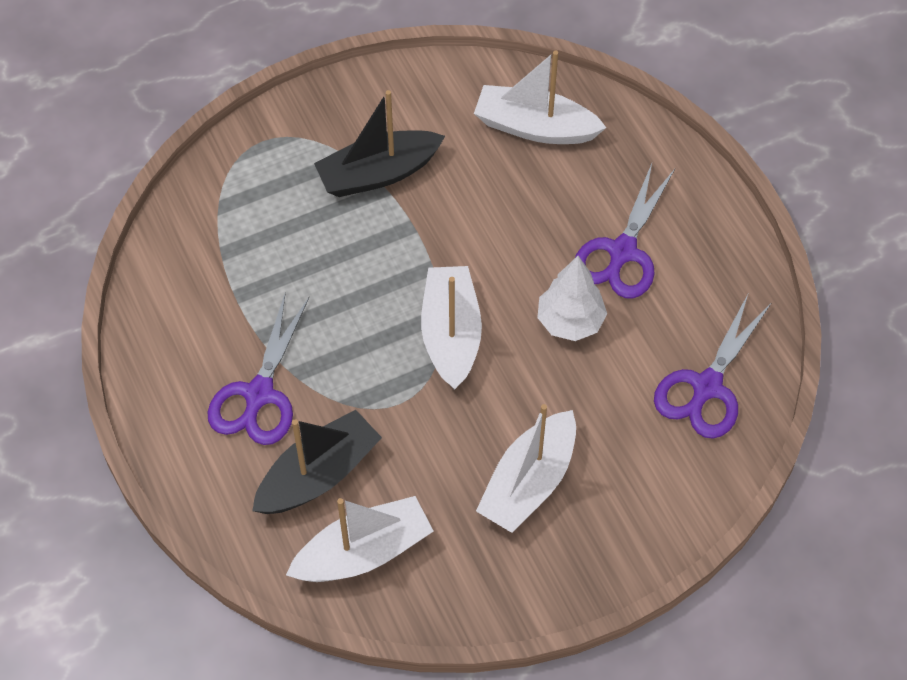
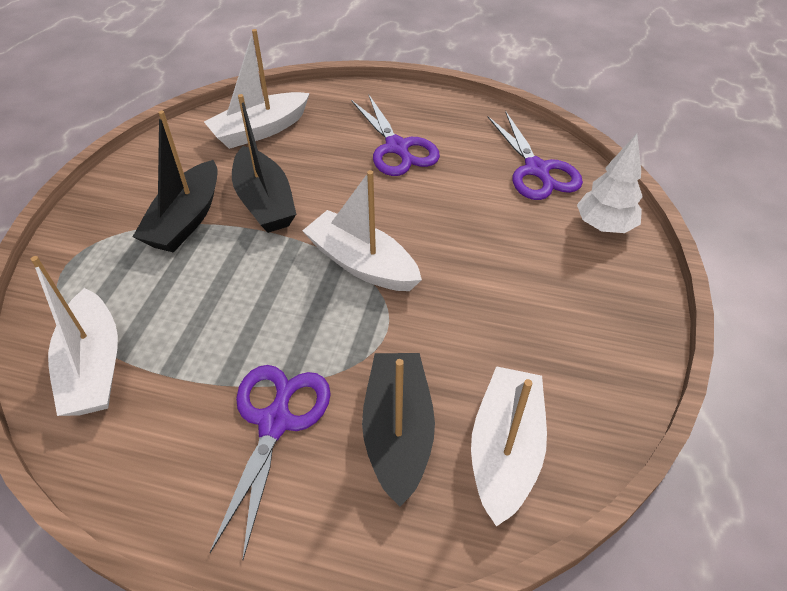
camera: 50 degrees left, 10 degrees down
purple scissors [208,292,309,445] -> purple scissors turned 135 degrees counterclockwise [210,365,331,561]
white boat [476,404,576,533] -> white boat moved to [31,256,118,416]
white tree [537,256,607,341] -> white tree moved to [577,134,643,233]
none -> black boat [232,94,296,233]

